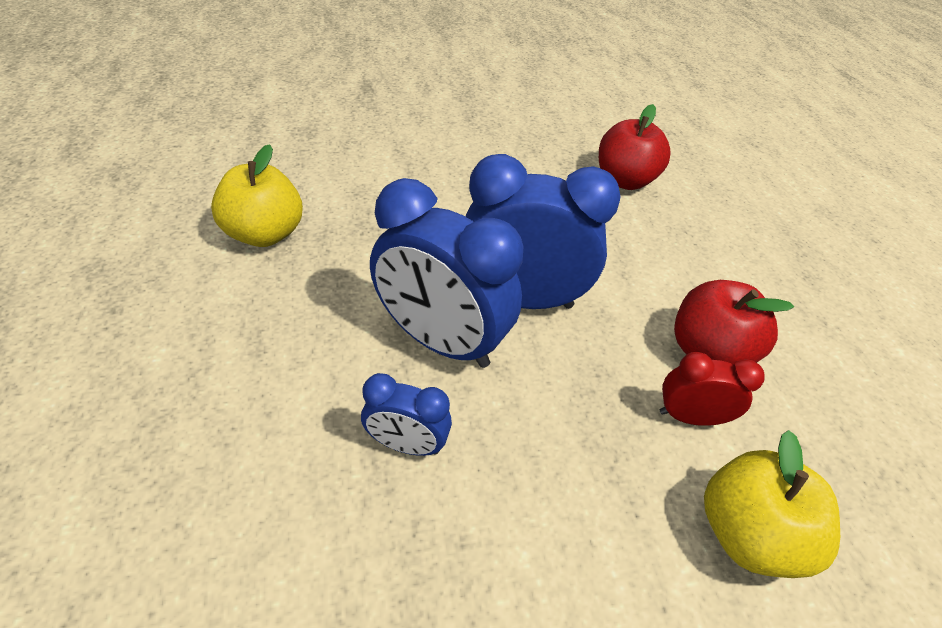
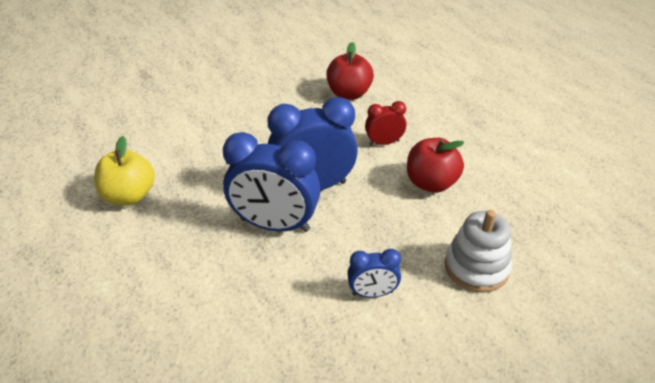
camera: 15 degrees left, 5 degrees down
blue clock [361,373,452,456] -> blue clock moved to [347,249,401,298]
red clock [660,352,765,426] -> red clock moved to [365,101,406,145]
yellow apple [704,430,840,578] -> white stacking toy [445,210,512,293]

